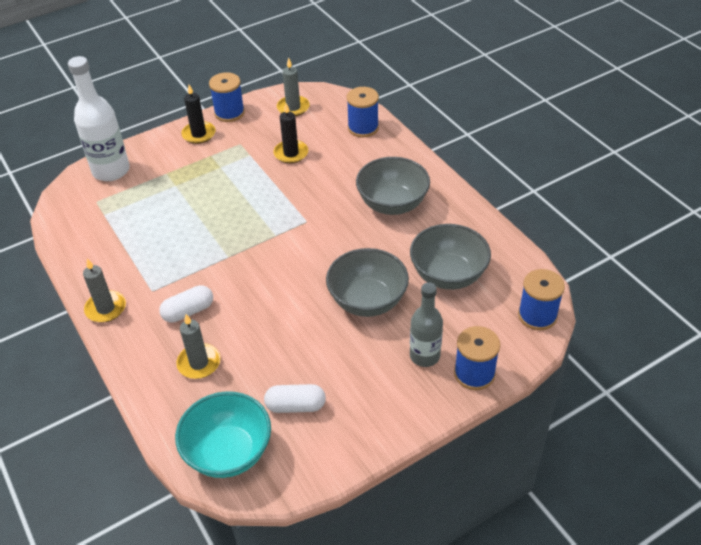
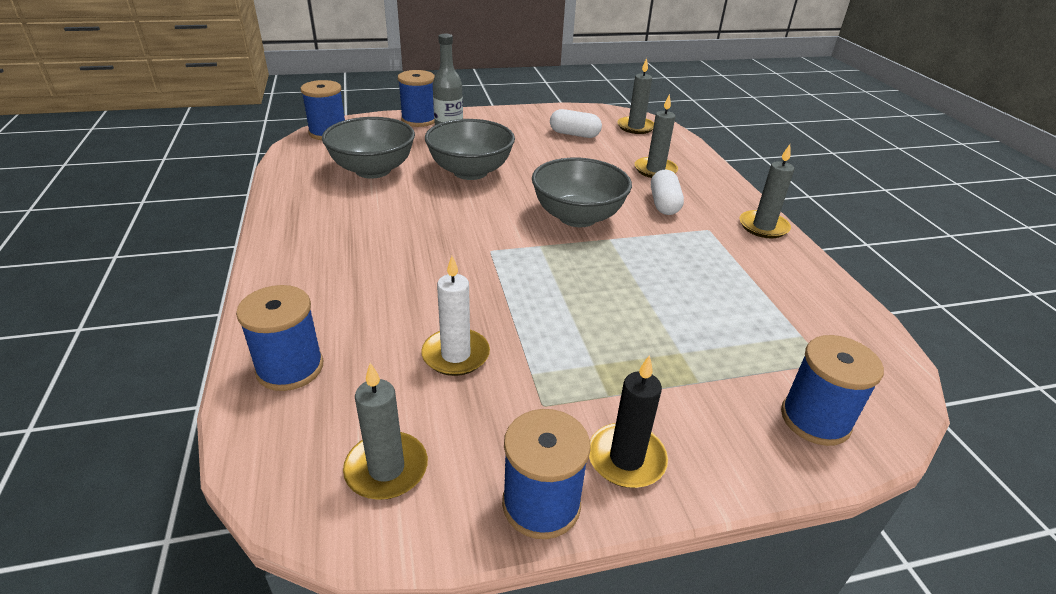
camera: 165 degrees left, 10 degrees down
white bottle [68,56,130,181] -> blue spool [781,335,884,446]
white capsule [159,285,213,323] -> white capsule turned 75 degrees counterclockwise [651,170,684,215]
turquoise bowl [175,391,271,478] -> grey candle [617,58,654,134]
black candle [273,103,308,164] -> white candle [421,256,490,376]
grey bowl [356,157,430,215] -> grey bowl moved to [532,158,632,227]

